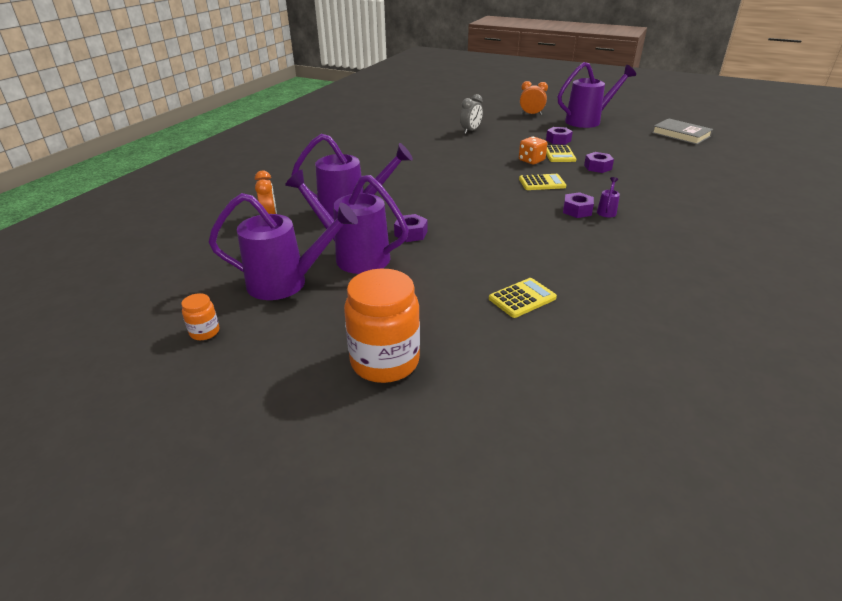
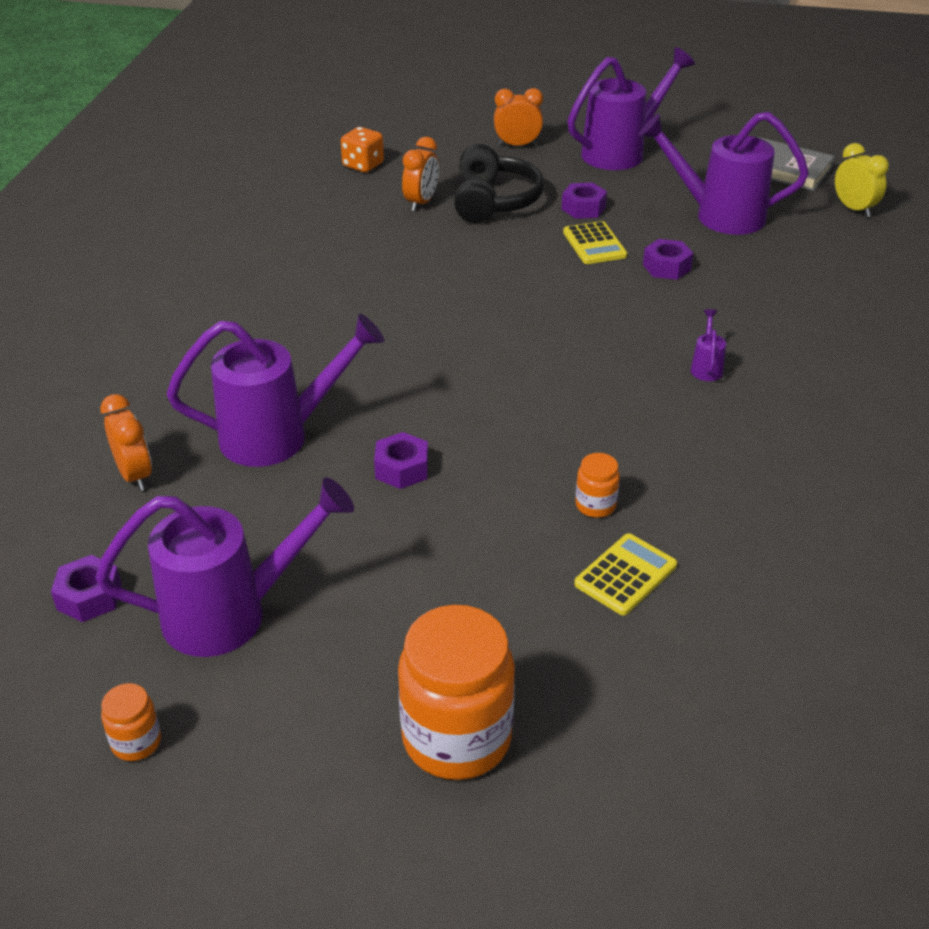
camera: 15 degrees left, 5 degrees up
purple watering can [285,170,409,274] -> purple watering can moved to [639,112,809,235]
grey clock [460,94,483,134] -> orange clock [402,137,439,211]
orange dice [519,137,547,164] -> orange dice moved to [341,127,384,172]
yellow calculator [519,174,566,190] -> none
purple nut [563,192,594,218] -> purple nut moved to [51,555,122,622]
none -> black headphones [454,144,544,223]
none -> orange jar [575,453,620,518]
none -> yellow clock [835,143,889,217]

